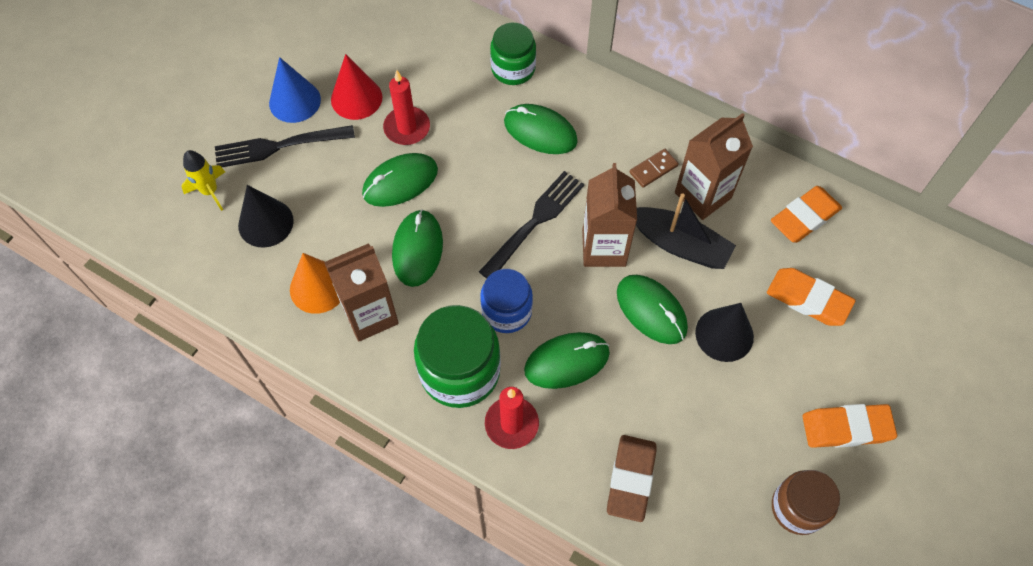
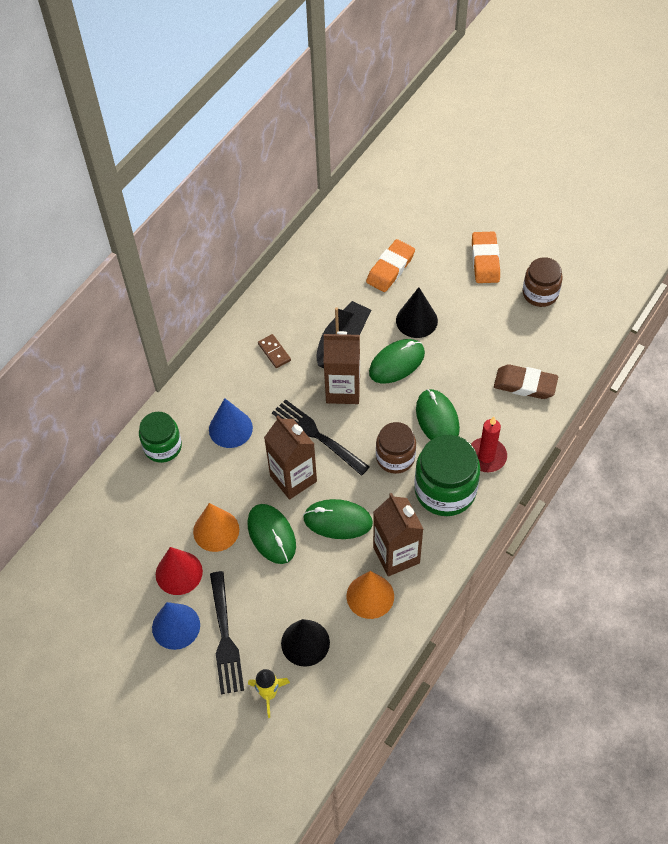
camera: 85 degrees left, 5 degrees down
red candle [383,70,430,145] -> orange cone [193,503,239,552]
blue jar [480,269,533,333] -> brown jar [376,422,416,474]
green mouse [504,104,578,154] -> blue cone [209,398,253,448]
brown carton [675,113,753,220] -> brown carton moved to [264,415,317,499]
orange eraser [771,186,842,243] -> none

